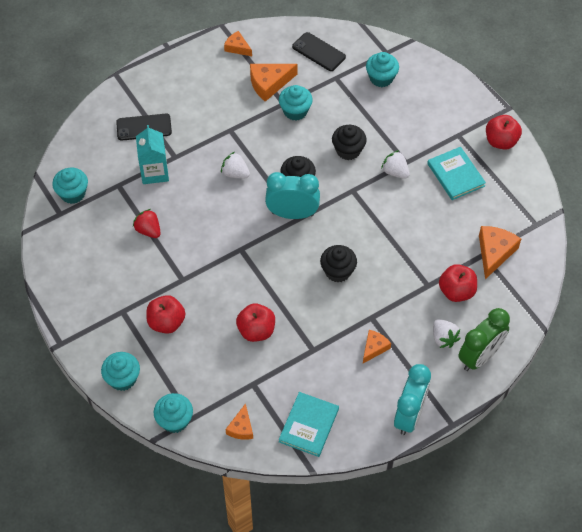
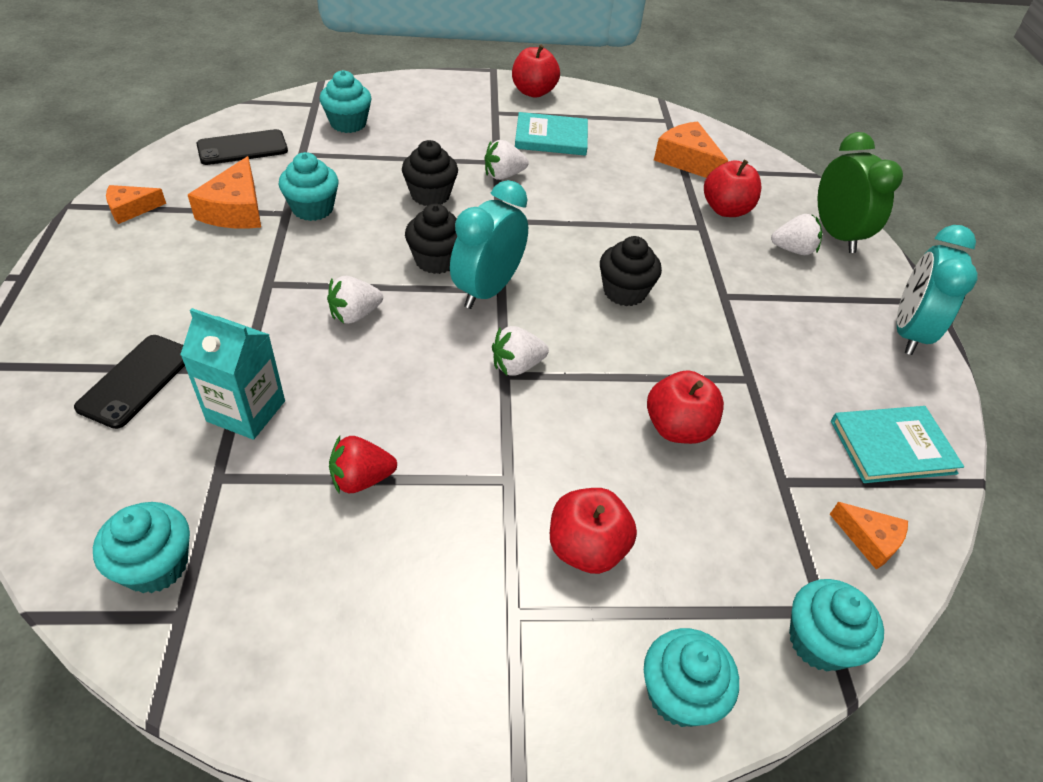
camera: 65 degrees left, 10 degrees down
turquoise book [279,392,339,457] -> turquoise book turned 60 degrees counterclockwise [831,406,964,483]
orange cheese [363,330,391,363] -> none
turquoise clock [394,364,431,435] -> turquoise clock turned 120 degrees counterclockwise [897,225,978,355]
none -> white strawberry [492,326,549,375]

